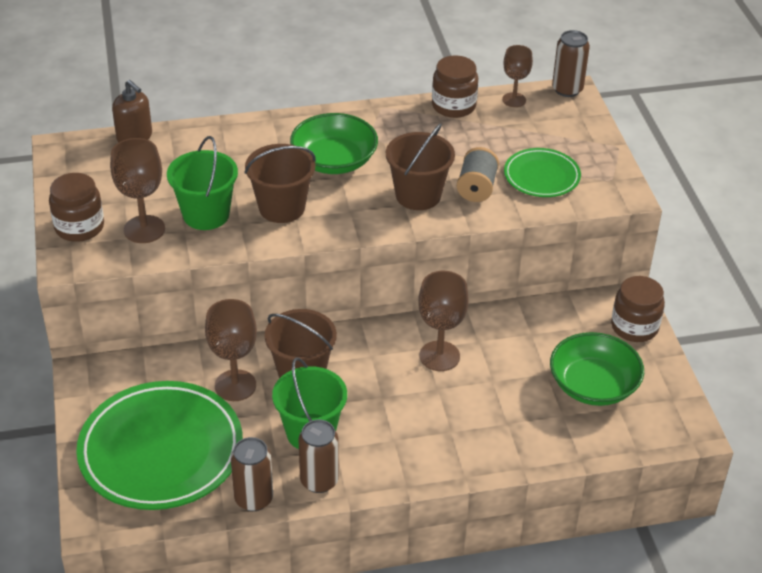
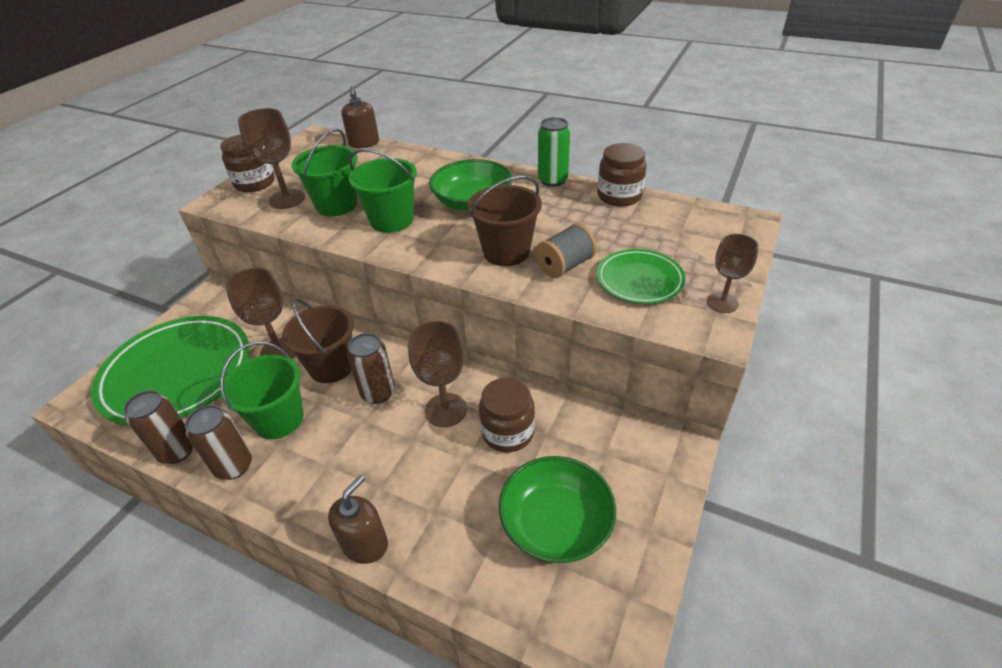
camera: 40 degrees right, 0 degrees up
brown bucket [244,144,316,223] -> green bucket [348,149,417,233]
brown goblet [502,45,533,107] -> brown goblet moved to [707,233,759,313]
brown can [552,30,590,97] -> brown can moved to [347,333,395,404]
brown jar [611,276,665,342] -> brown jar moved to [479,378,535,452]
none -> brown soap dispenser [328,475,388,564]
none -> green can [538,117,570,187]

